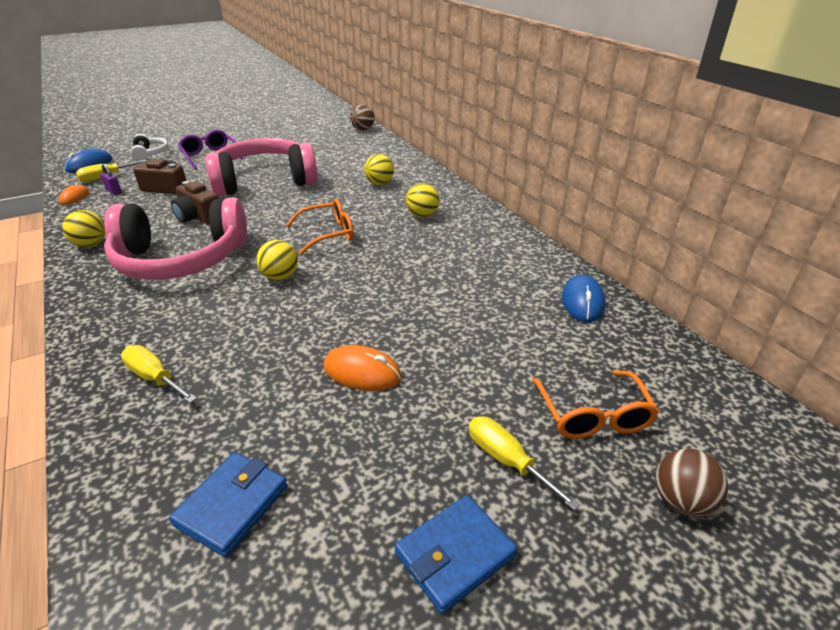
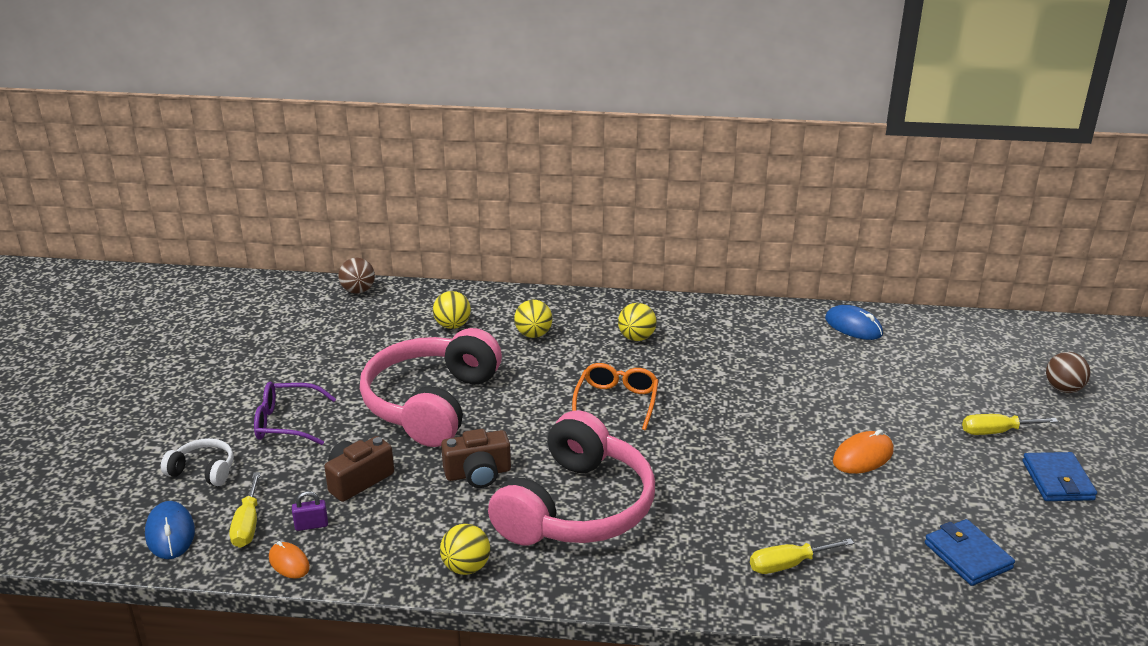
camera: 55 degrees left, 5 degrees down
yellow ball [256,240,298,280] -> yellow ball moved to [433,291,471,329]
orange glasses [532,370,659,439] -> none

